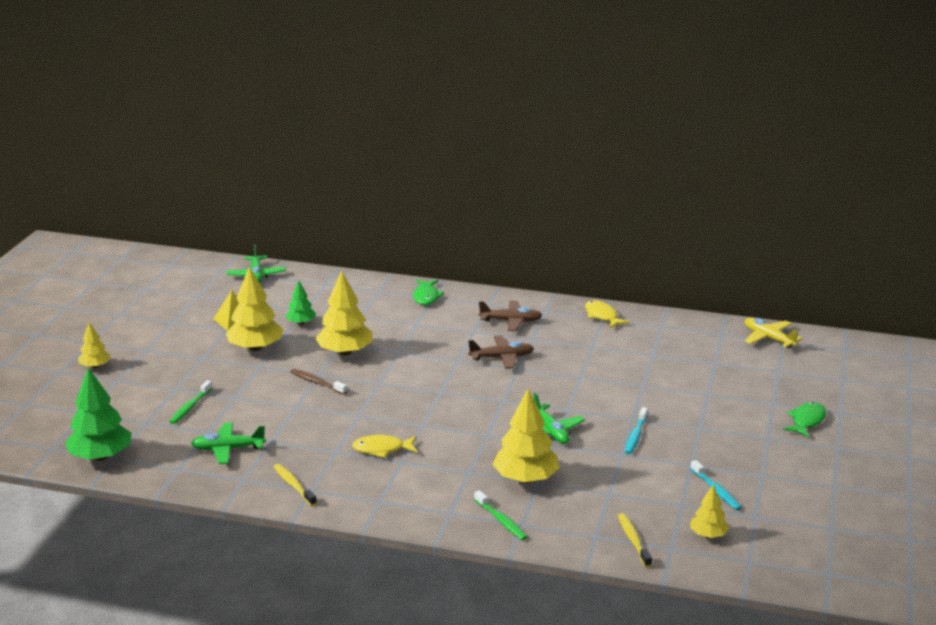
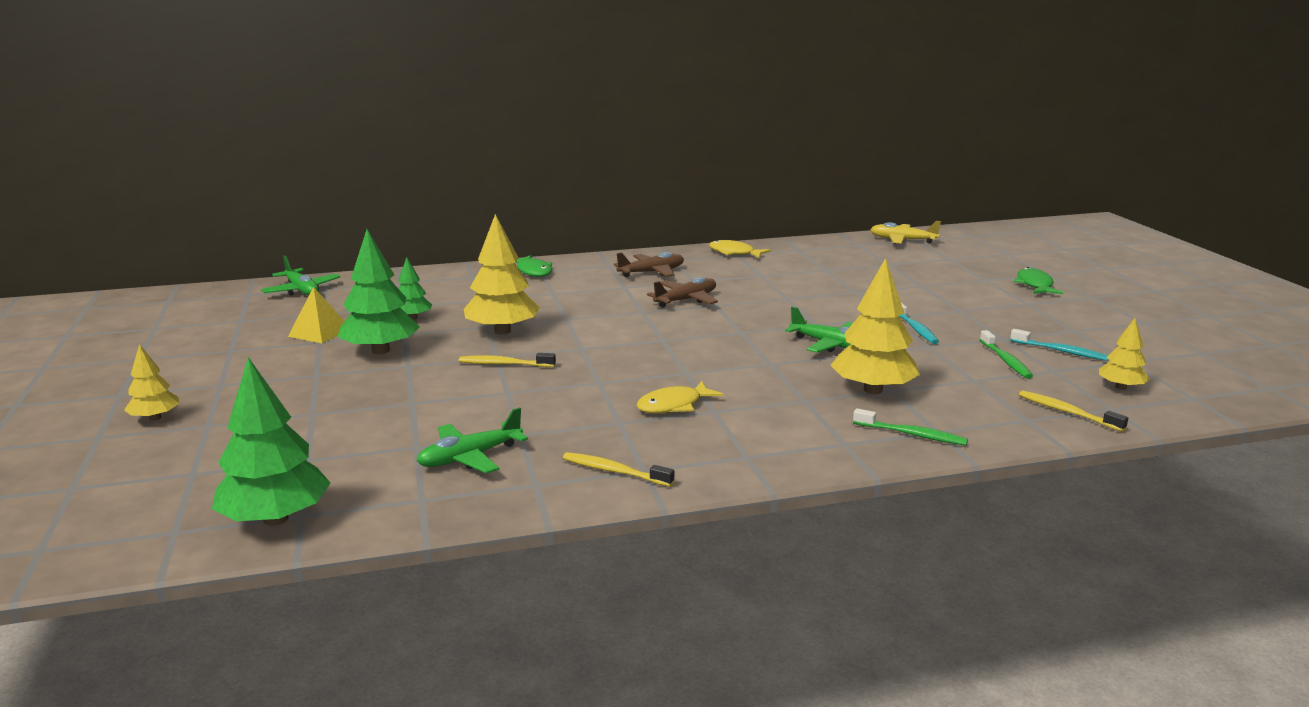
camera: 30 degrees left, 5 degrees down
green toothbrush [170,380,212,424] -> green toothbrush moved to [980,330,1033,379]
yellow tree [226,267,283,351] -> green tree [337,229,420,354]
brown toothbrush [290,369,347,394] -> yellow toothbrush [459,353,556,367]

